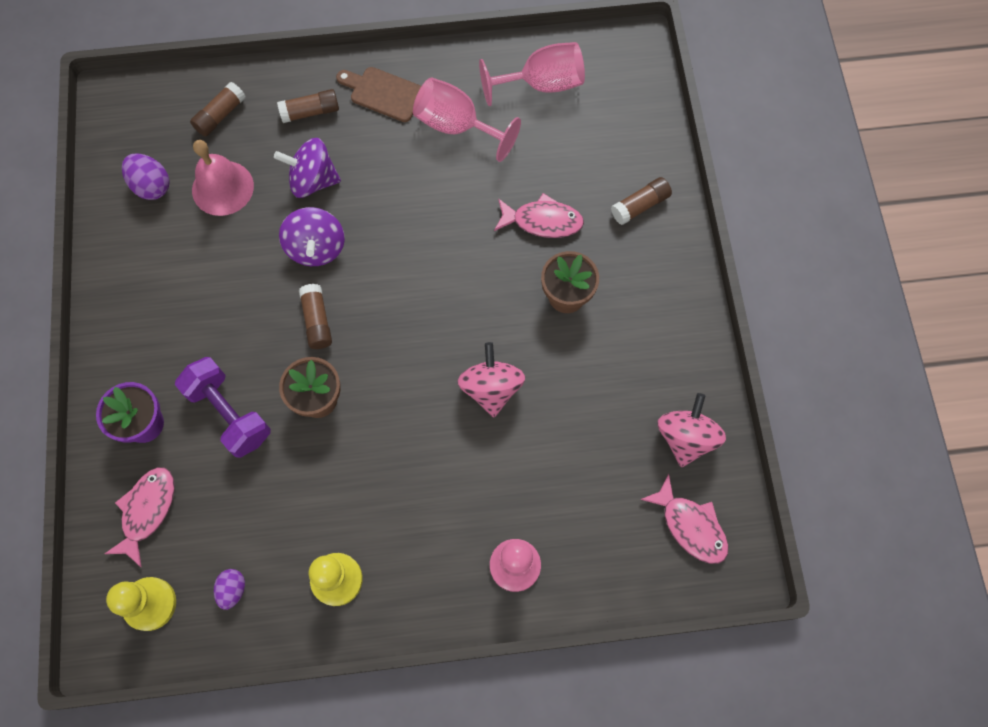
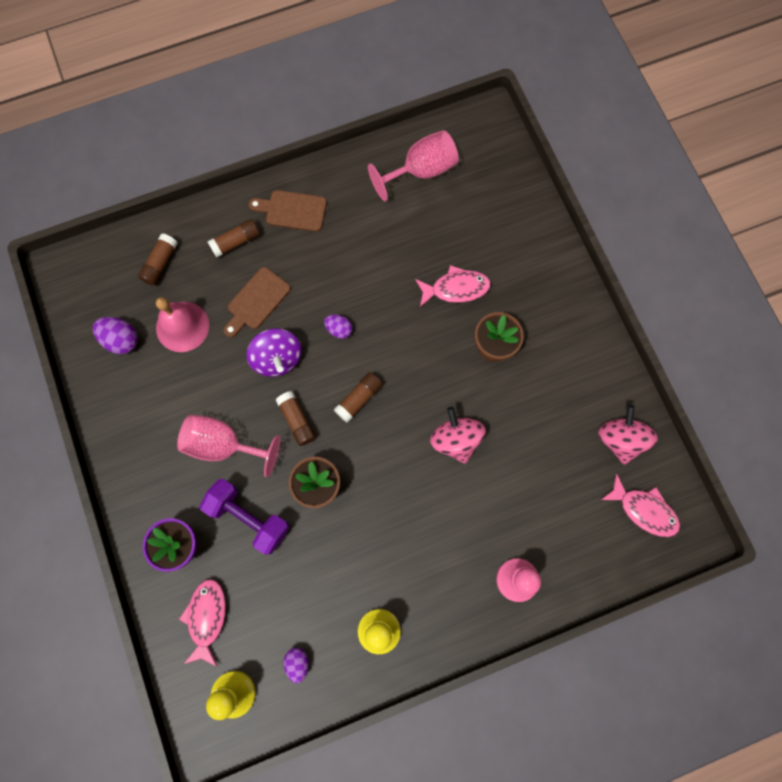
camera: 15 degrees left, 5 degrees up
purple spinning top [274,138,341,198] -> brown cutting board [223,267,291,338]
pink goblet [413,78,521,162] -> pink goblet moved to [177,414,280,477]
brown glue stick [611,177,672,225] -> brown glue stick moved to [334,372,383,423]
none -> purple egg [324,314,353,339]

